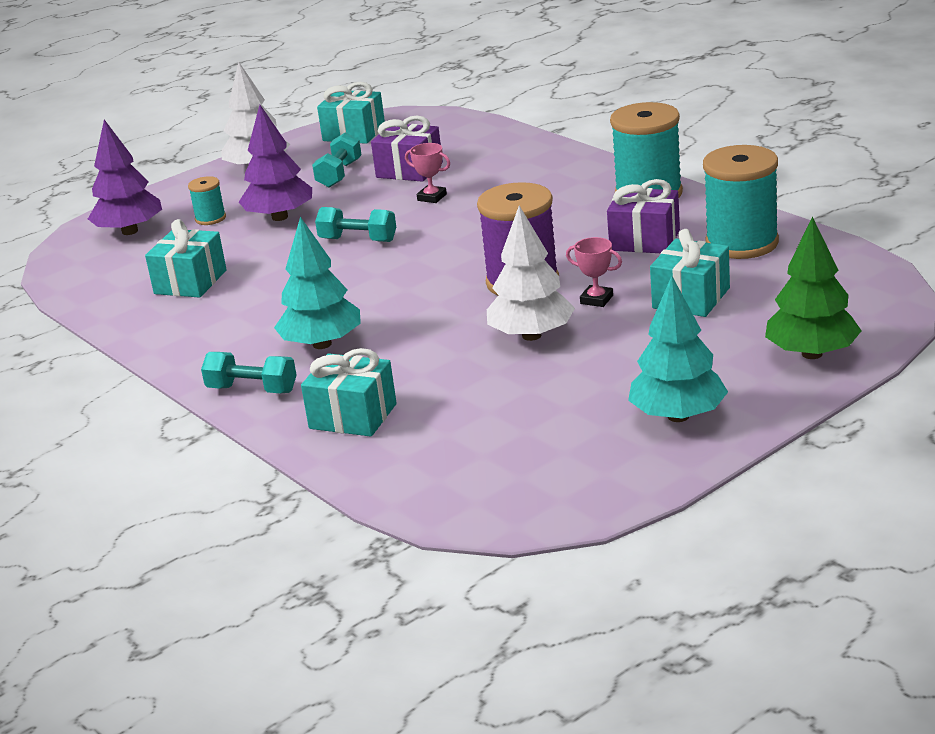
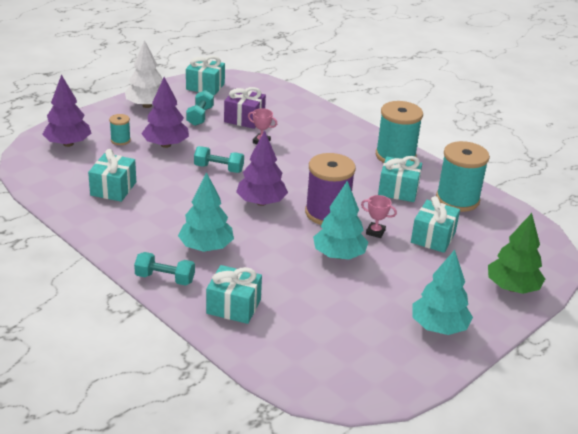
camera: 10 degrees left, 5 degrees up
white tree [487,206,575,341] -> turquoise tree [313,181,368,260]
purple gift [607,179,680,253] -> turquoise gift [378,156,422,202]
none -> purple tree [236,131,288,206]

